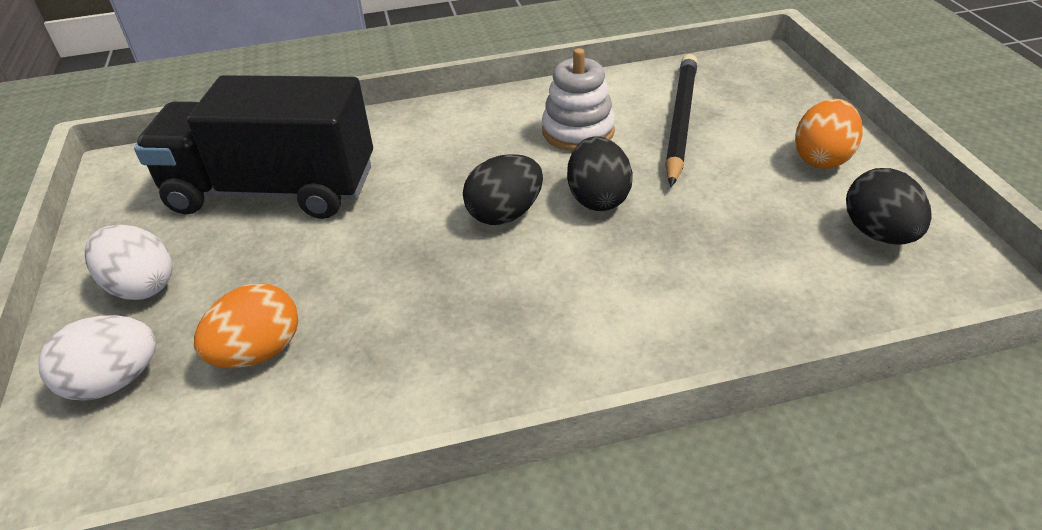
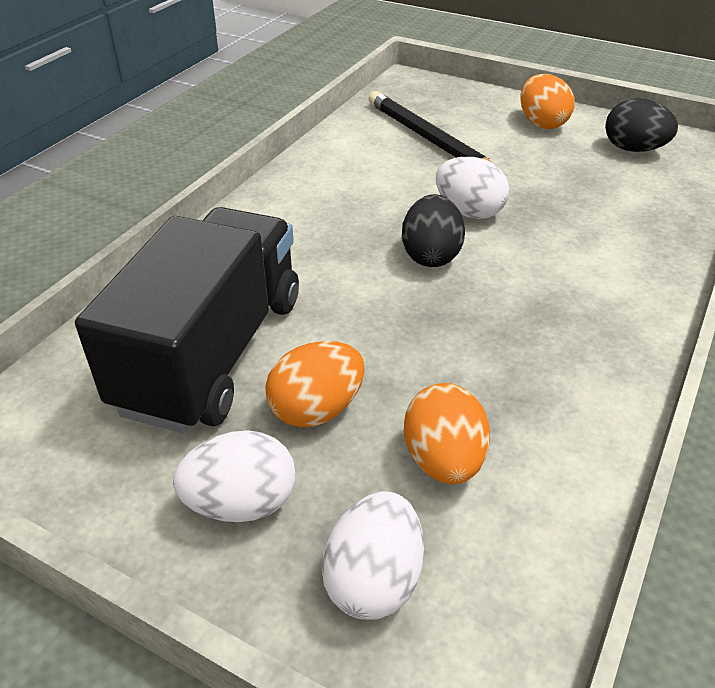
camera: 50 degrees left, 0 degrees up
black truck [134,75,373,219] -> black truck turned 150 degrees clockwise [75,207,299,433]
white stacking toy [542,48,615,151] -> none
black egg [567,136,633,211] -> white egg [436,157,509,219]
none -> orange egg [265,341,365,427]

